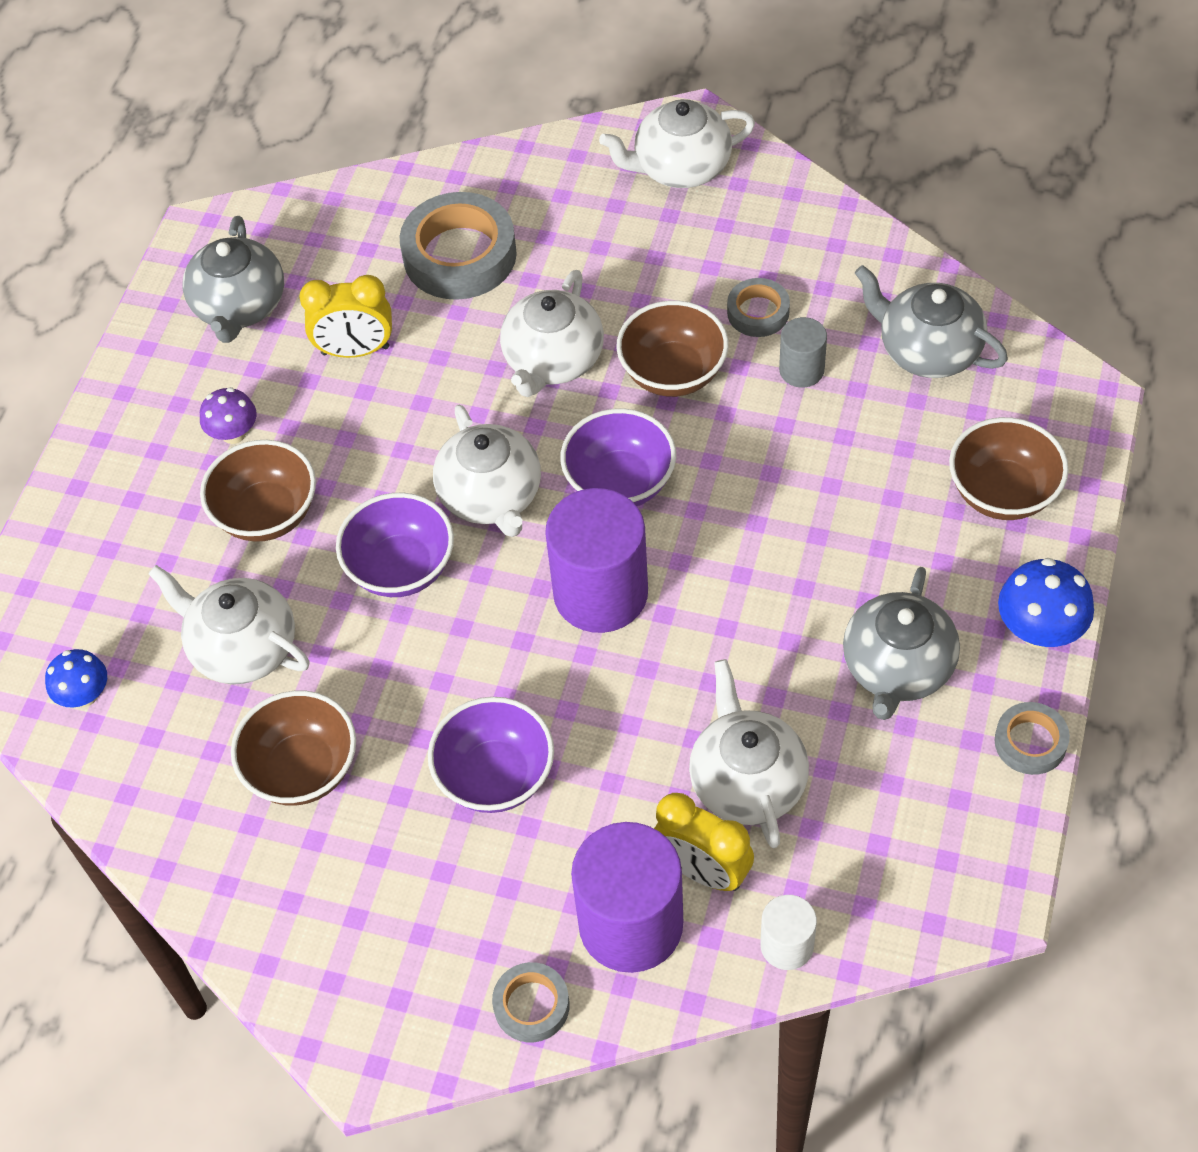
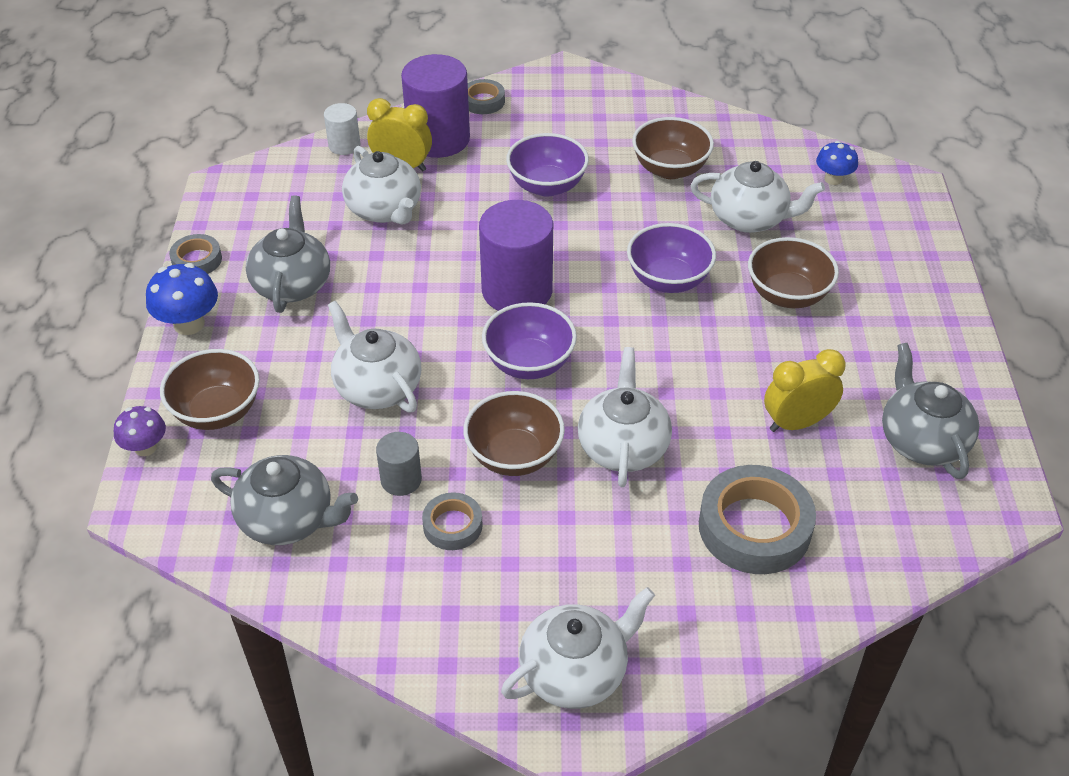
camera: 160 degrees right, 10 degrees down
purple mushroom [200,387,257,444] -> purple mushroom moved to [114,406,166,456]
white teapot [433,405,541,537] -> white teapot moved to [328,301,421,413]

